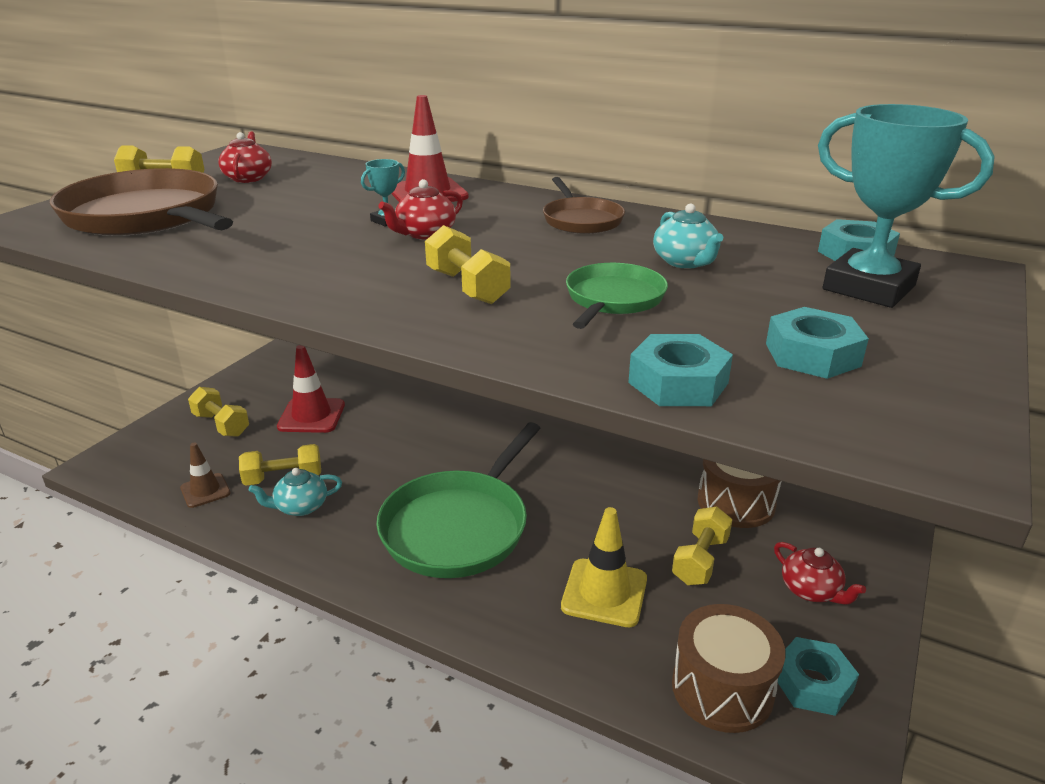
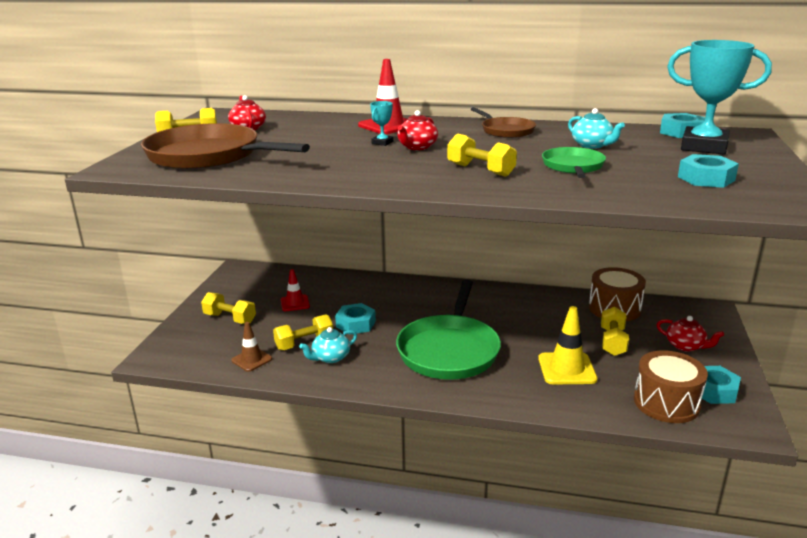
camera: 15 degrees left, 5 degrees down
red traffic cone [277,345,345,433] -> red traffic cone [281,269,310,311], size x0.63
turquoise nut [628,334,733,406] -> turquoise nut moved to [335,303,376,335]

